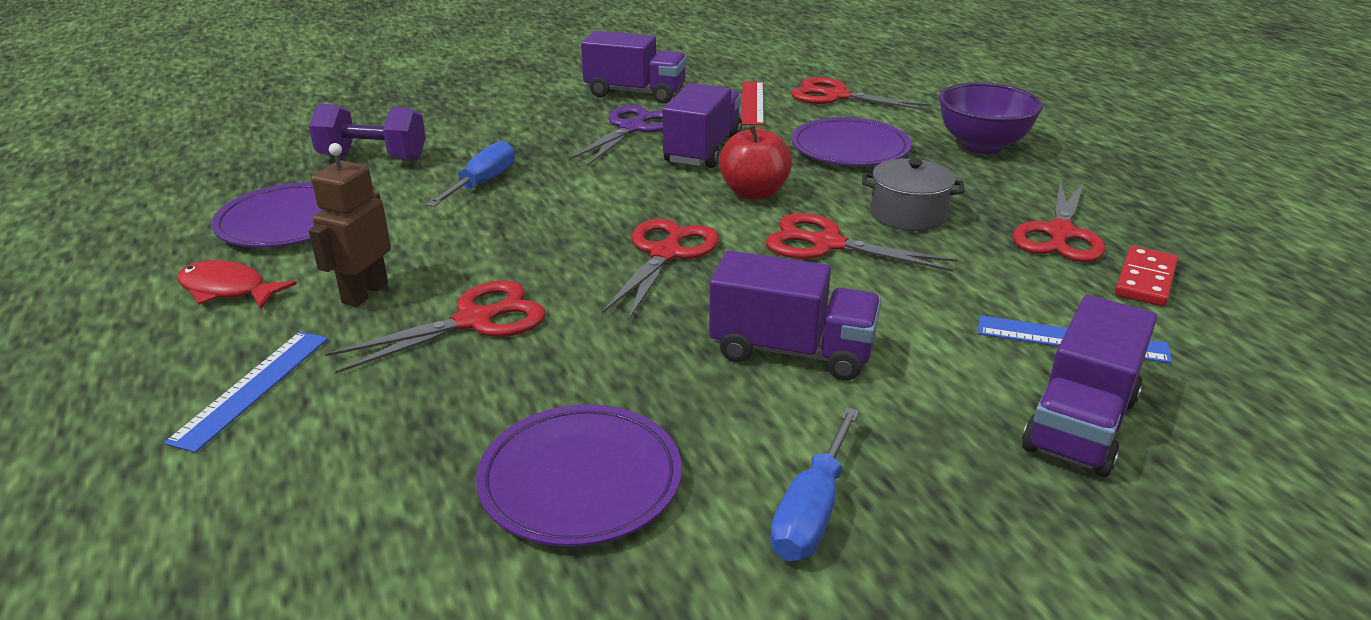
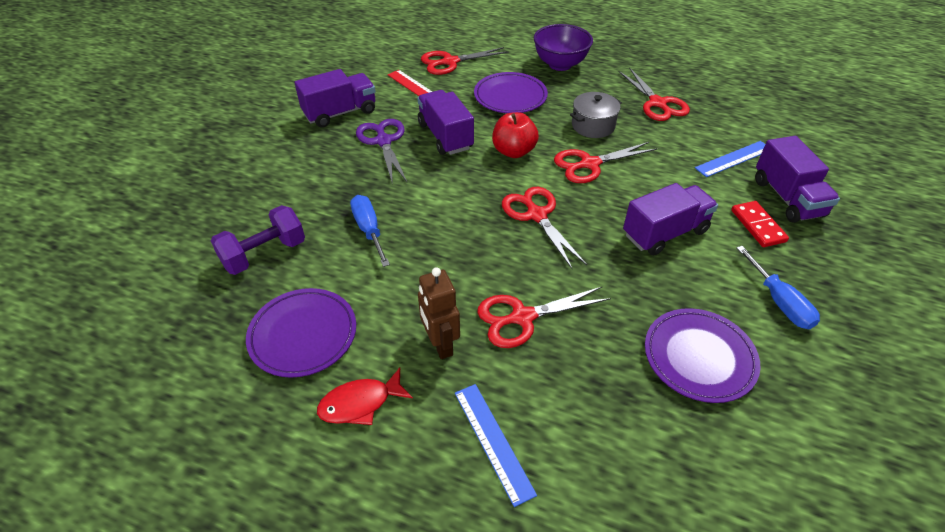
camera: 45 degrees left, 15 degrees up
red scissors [325,280,546,374] -> red scissors turned 120 degrees counterclockwise [477,286,611,348]
red domino [1115,246,1178,306] -> red domino moved to [731,201,789,247]

